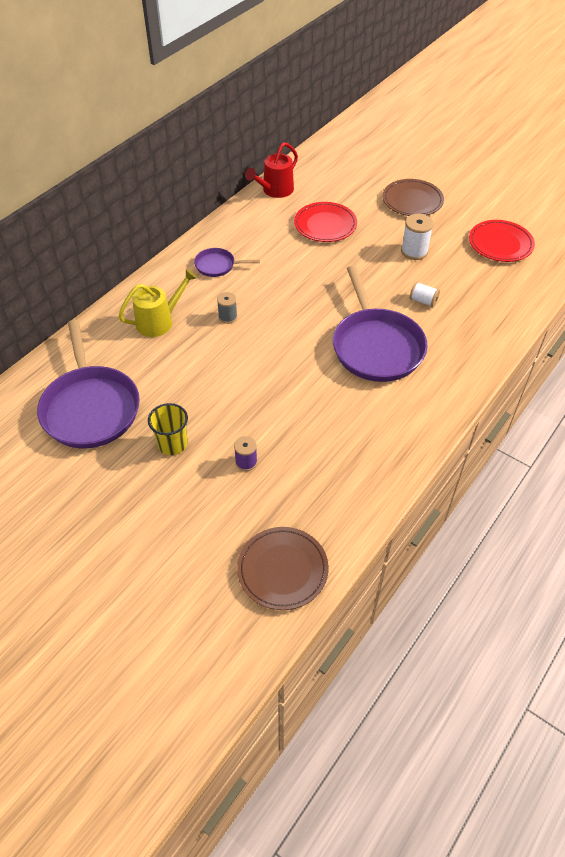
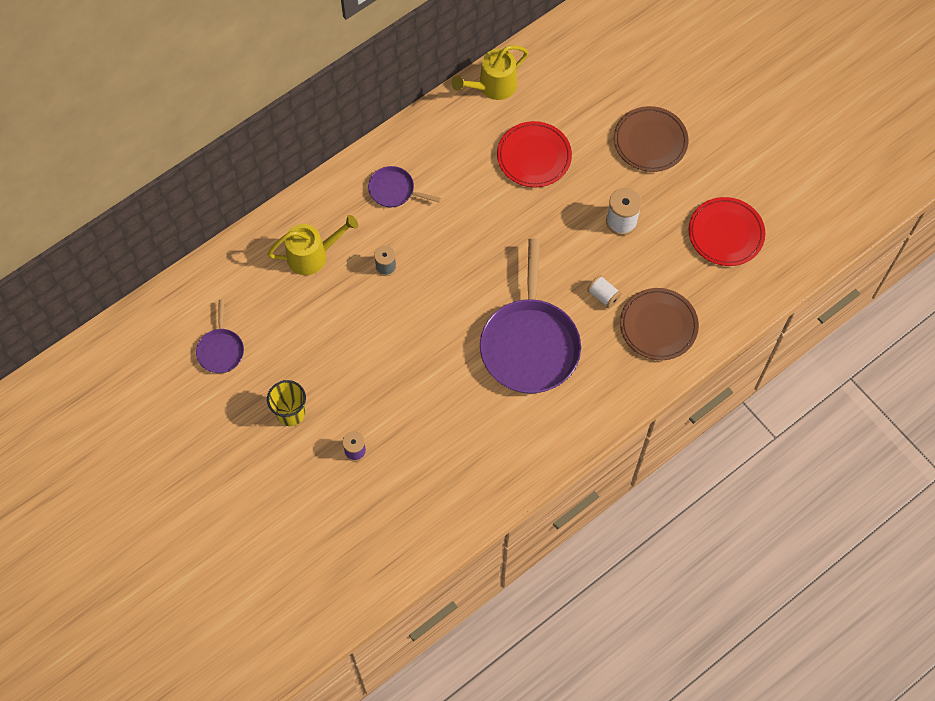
camera: 15 degrees right, 15 degrees up
purple pan [37,320,140,448] -> purple pan [196,299,244,373], size x0.47
brown plate [237,527,329,610] -> brown plate moved to [620,288,699,360]
red watering can [245,142,298,198] -> yellow watering can [452,45,528,100]

